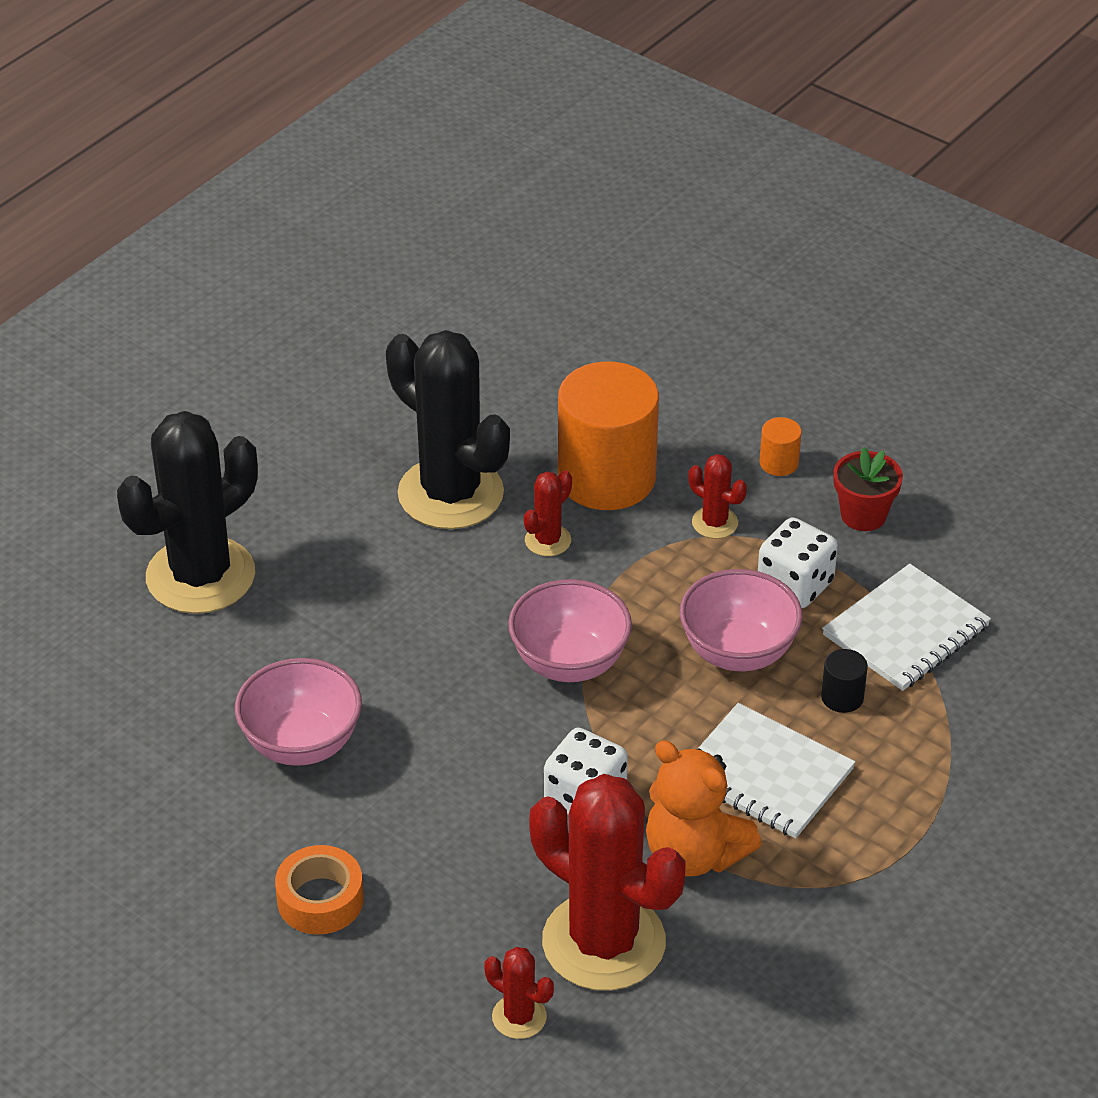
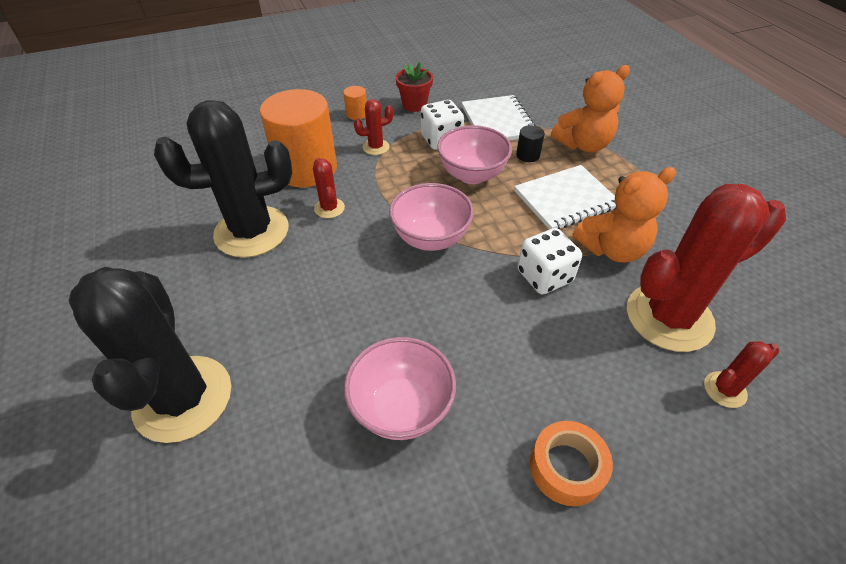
camera: 60 degrees left, 5 degrees up
none -> orange teddy bear [551,65,630,152]

